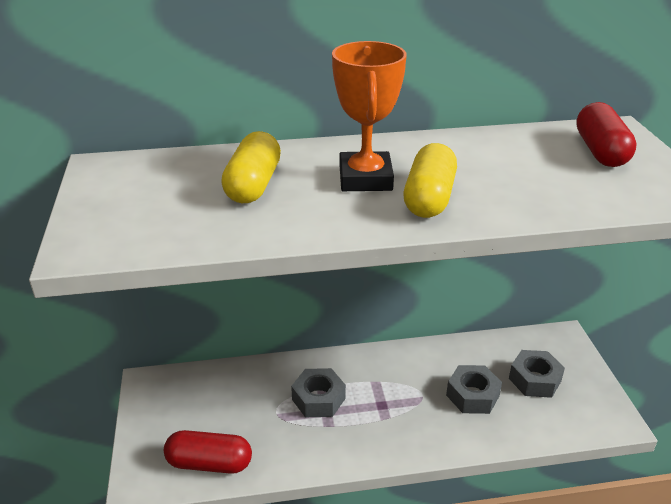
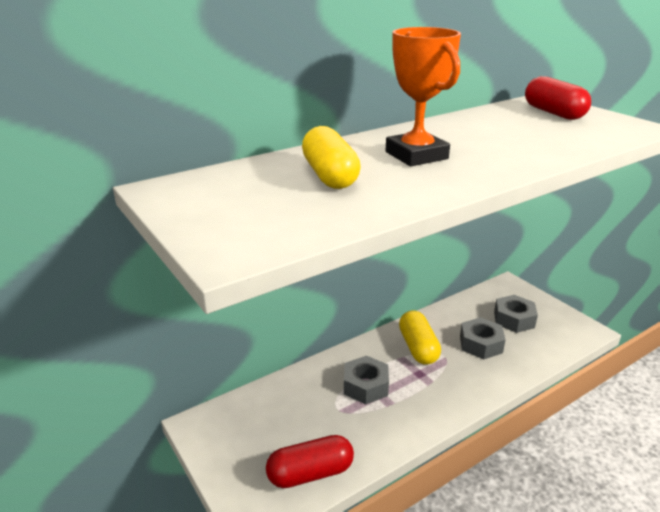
camera: 25 degrees left, 5 degrees down
yellow capsule [403,143,457,218] -> yellow capsule moved to [399,310,441,365]

